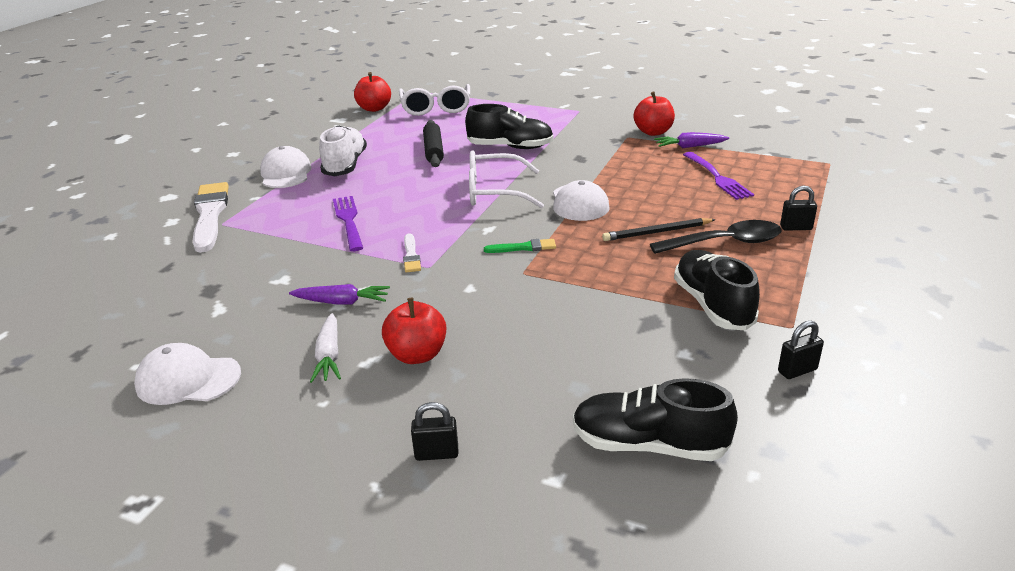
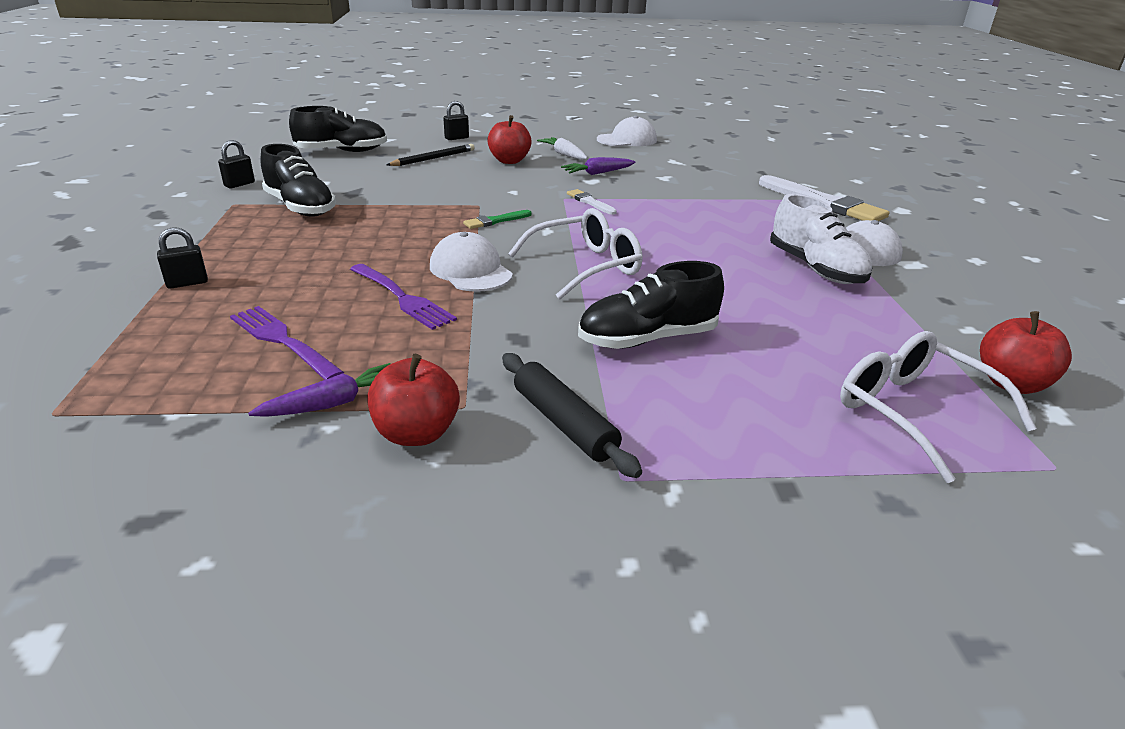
camera: 150 degrees right, 0 degrees up
purple fork [333,196,363,251] -> purple fork moved to [350,264,457,330]
black rolling pin [423,120,444,167] -> black rolling pin moved to [502,353,642,478]
black pencil [602,218,716,241] -> black pencil moved to [387,144,475,166]
black spoon [650,220,782,254] -> none

